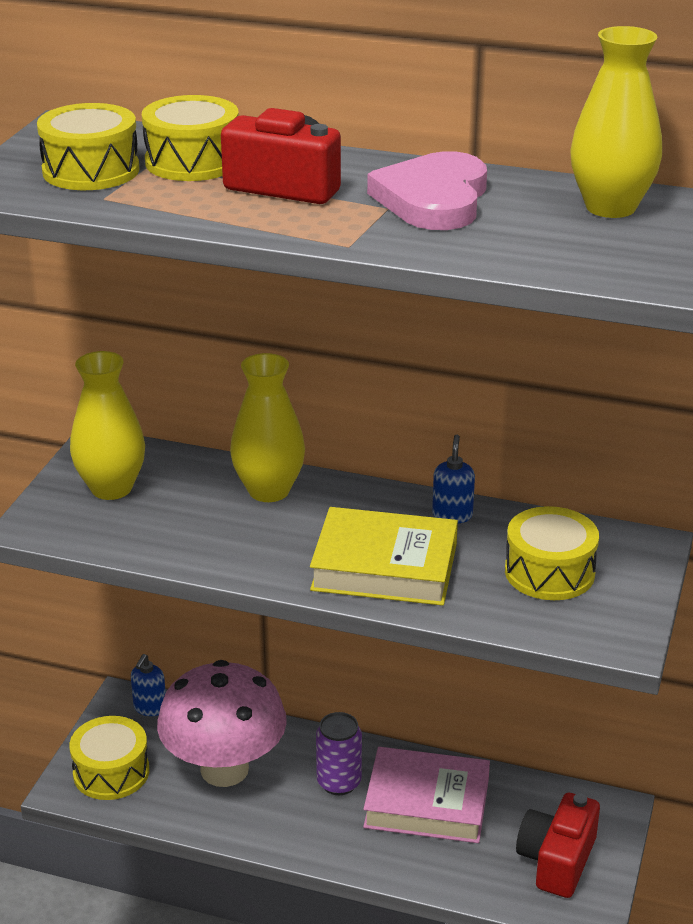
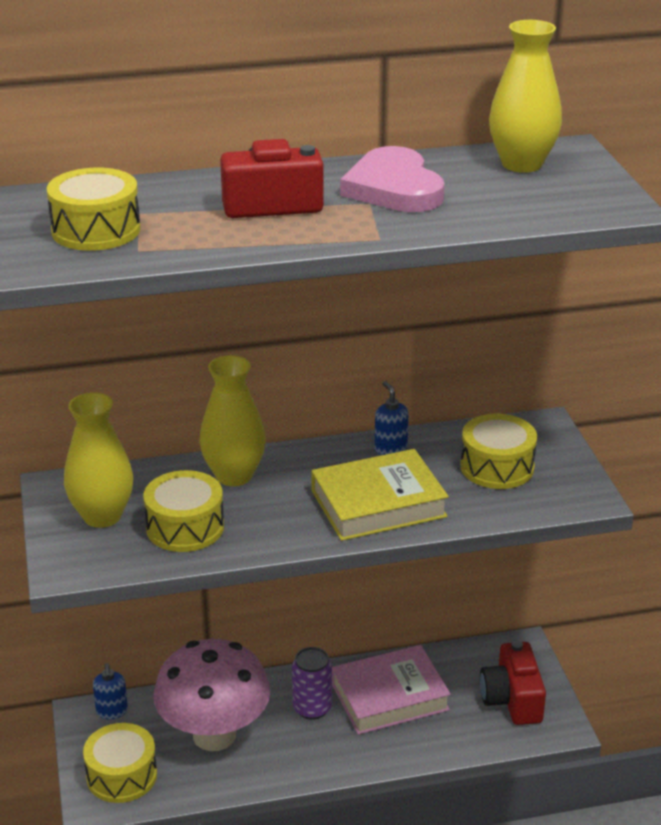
camera: 30 degrees left, 0 degrees up
yellow drum [142,95,239,181] -> yellow drum moved to [143,470,224,552]

